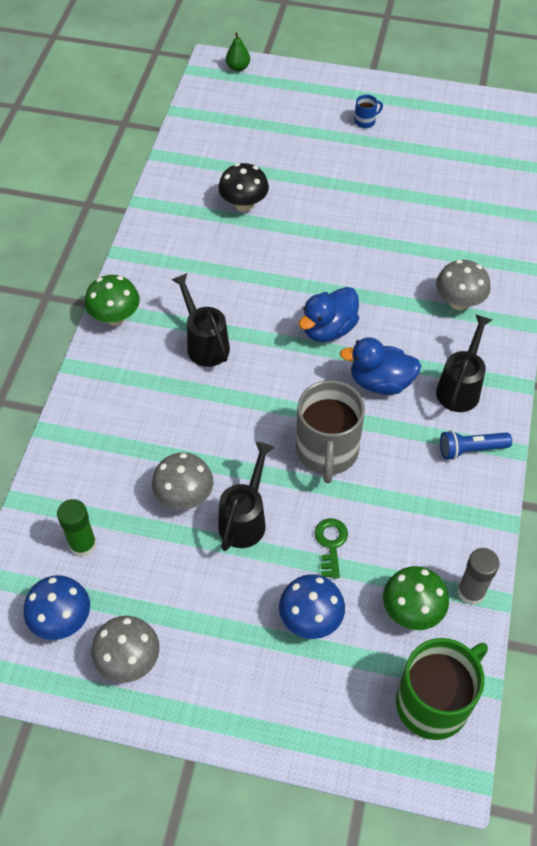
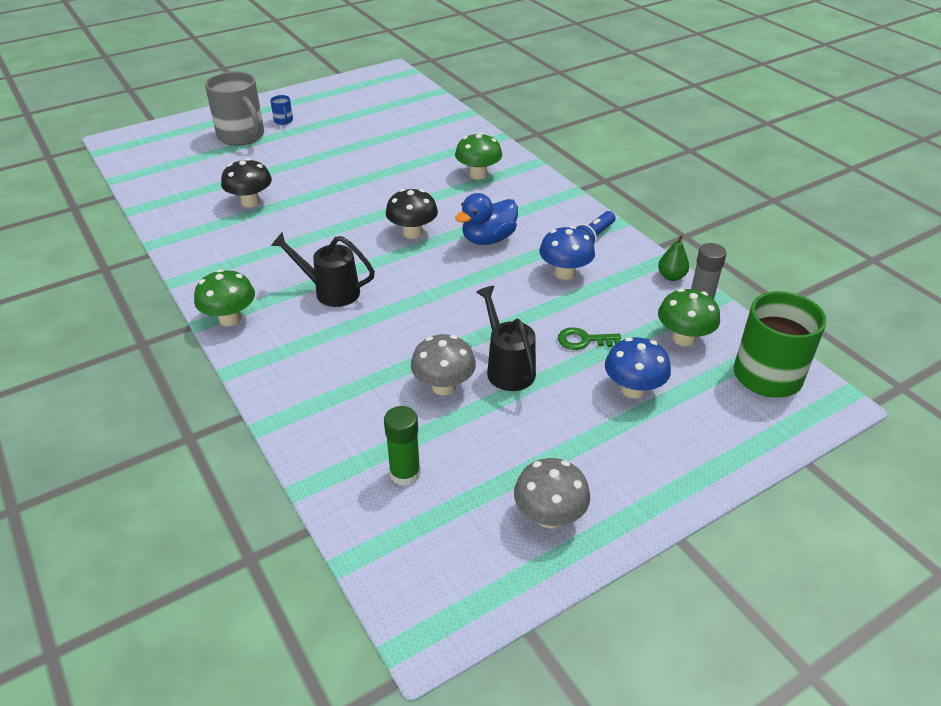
camera: 45 degrees left, 15 degrees down
blue mushroom [24,575,90,640] -> blue mushroom moved to [539,226,595,280]
green pear [226,32,250,71] -> green pear moved to [658,235,689,281]
grey mug [296,380,365,483] -> grey mug moved to [205,71,264,146]
blue duck [299,287,359,342] -> black mushroom [386,189,438,239]
green key [315,518,348,578] -> green key turned 45 degrees counterclockwise [558,327,621,350]
blue mug [354,94,383,128] -> blue mug turned 135 degrees clockwise [270,95,293,125]
grey mushroom [436,260,491,310] -> green mushroom [455,133,502,179]
black watering can [436,314,492,412] -> none

